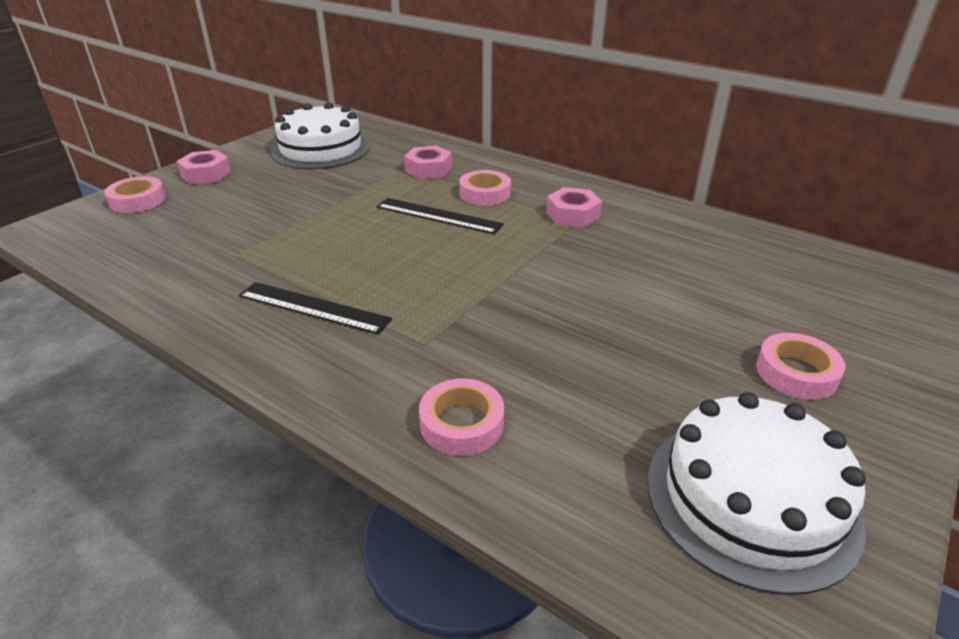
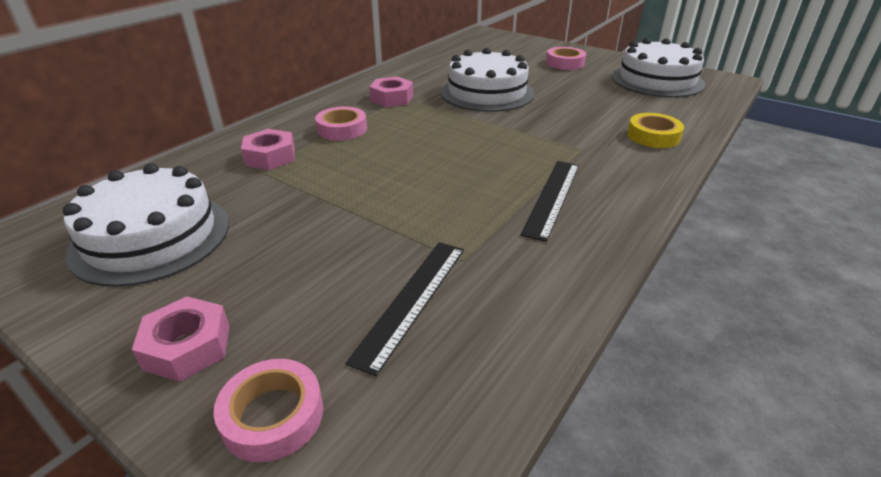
camera: 90 degrees left, 0 degrees up
black ruler [377,198,504,234] -> black ruler moved to [345,242,464,376]
pink tape [419,378,504,456] -> yellow tape [627,113,684,148]
none -> white cake [441,48,534,112]

